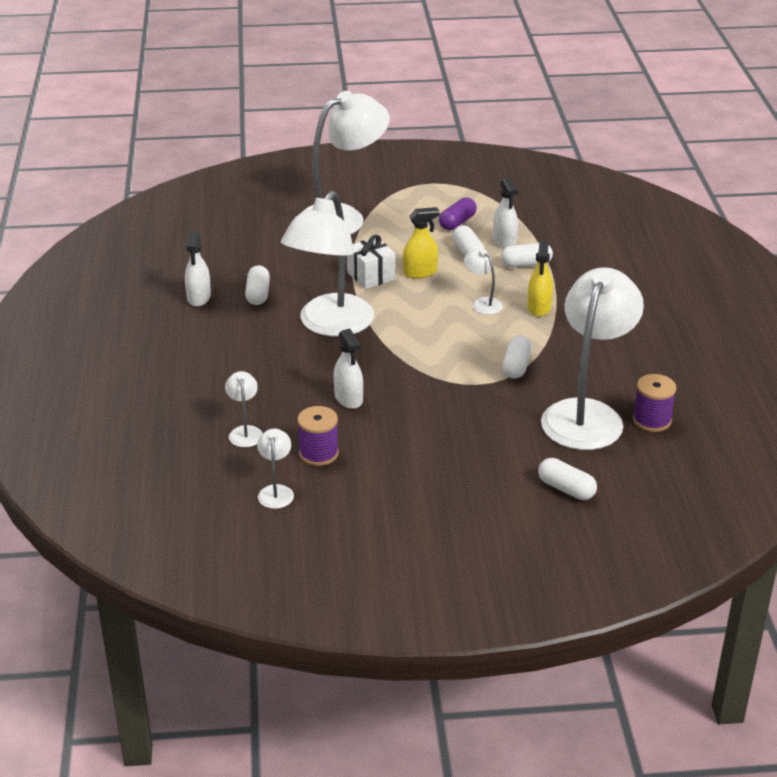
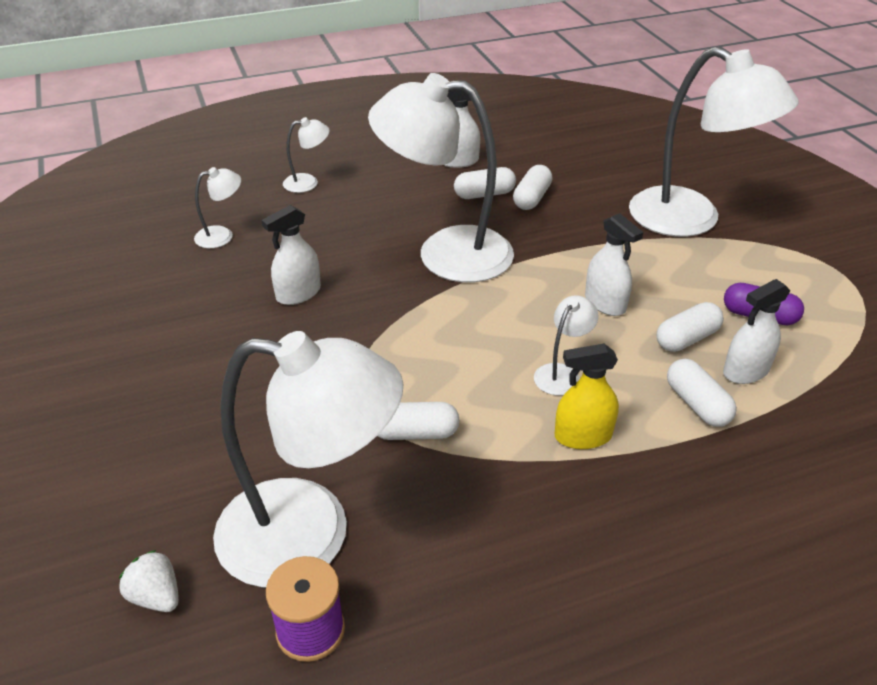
camera: 75 degrees right, 5 degrees up
white lamp [257,428,294,509] -> white lamp moved to [283,117,330,193]
purple spool [297,406,339,466] -> none
white gift [347,235,395,289] -> none
yellow spray bottle [403,207,440,279] -> white spray bottle [585,213,643,316]
white capsule [538,458,597,500] -> white capsule moved to [513,165,553,210]
none -> white strawberry [119,550,179,612]

